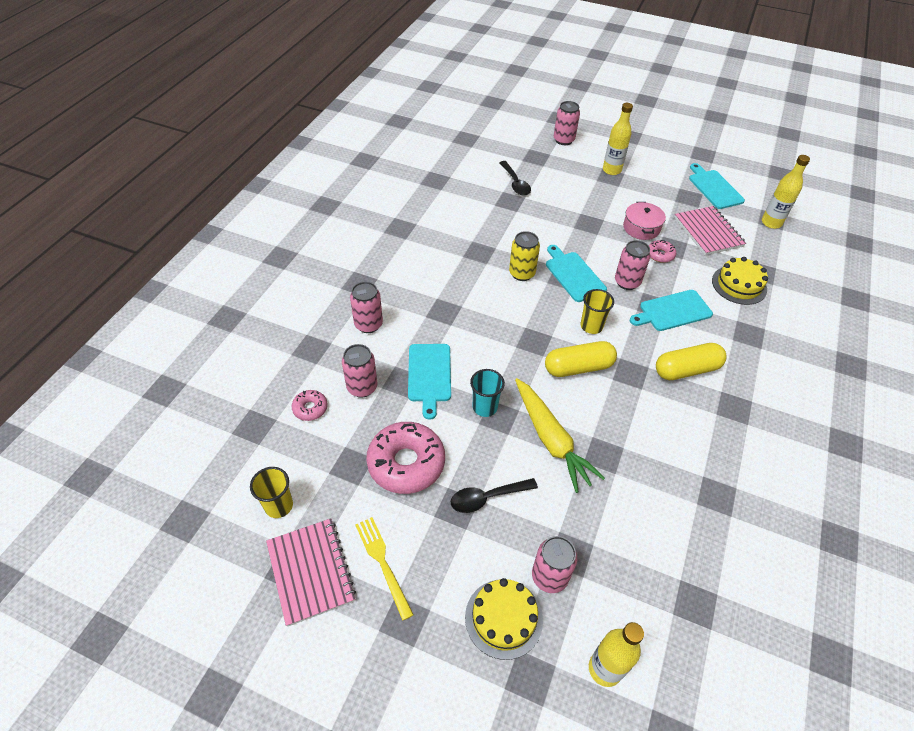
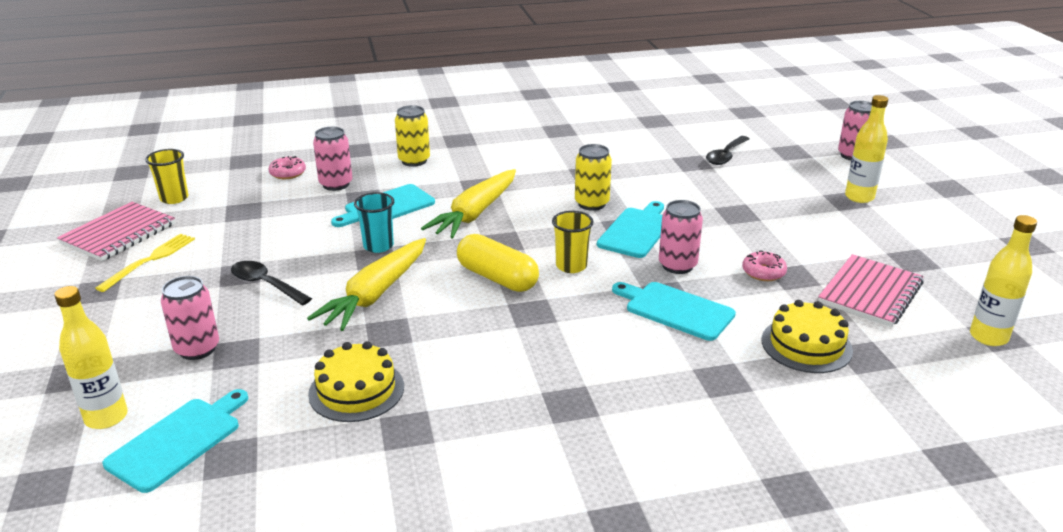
camera: 55 degrees right, 20 degrees down
pink can [350,282,383,333] -> yellow can [395,105,430,167]
pink donut [366,422,445,494] -> none
yellow cake [465,578,543,660] -> yellow cake moved to [308,341,404,422]
pink pot [623,202,666,240] -> none
yellow capsule [656,343,727,380] -> none
turquoise cutting board [689,163,745,209] -> turquoise cutting board moved to [103,389,248,493]
none -> yellow carrot [421,169,516,238]

